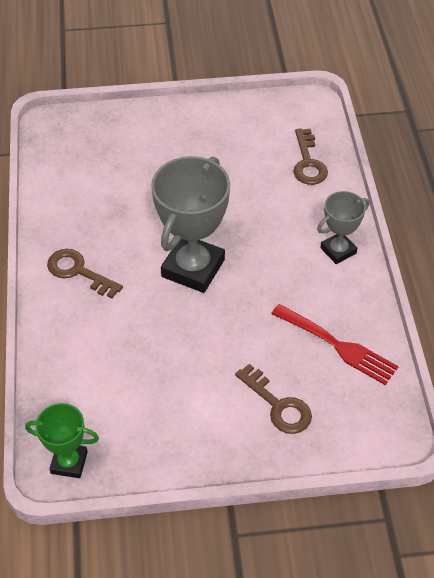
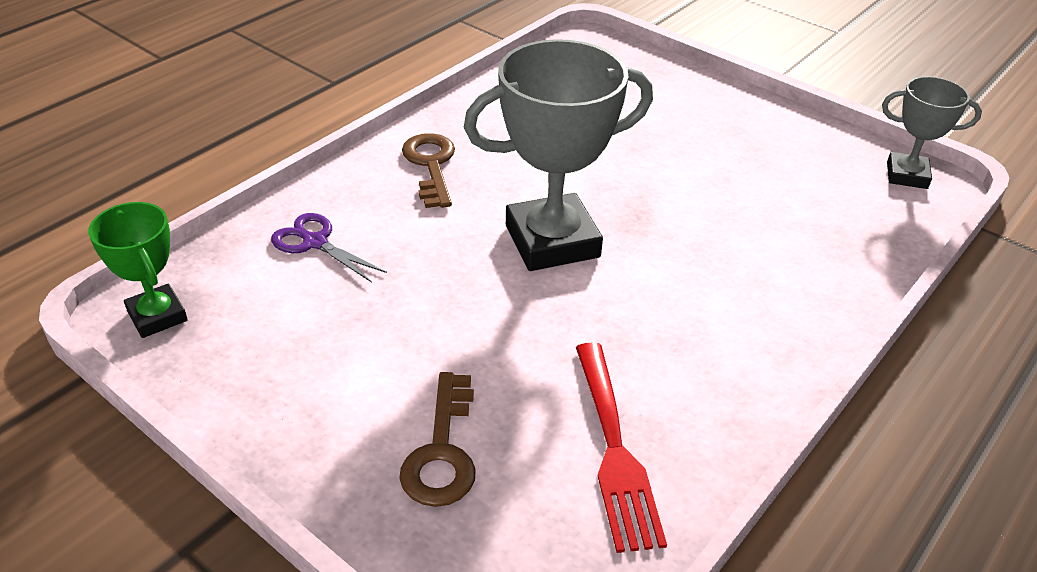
camera: 45 degrees right, 10 degrees down
brown key [293,128,328,185] -> none
grey trophy [317,191,369,264] -> grey trophy moved to [882,76,982,189]
none -> purple scissors [271,213,387,283]

